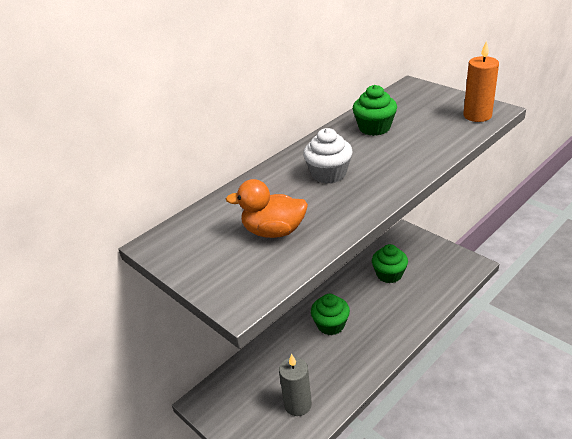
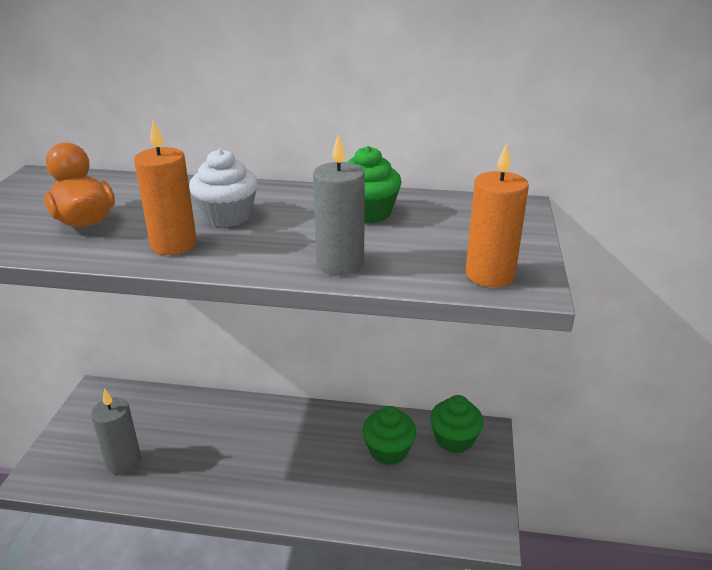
camera: 50 degrees right, 5 degrees down
green cupcake [311,294,350,335] -> green cupcake moved to [430,395,484,453]
none -> orange candle [134,120,197,255]
none -> grey candle [313,134,365,275]

